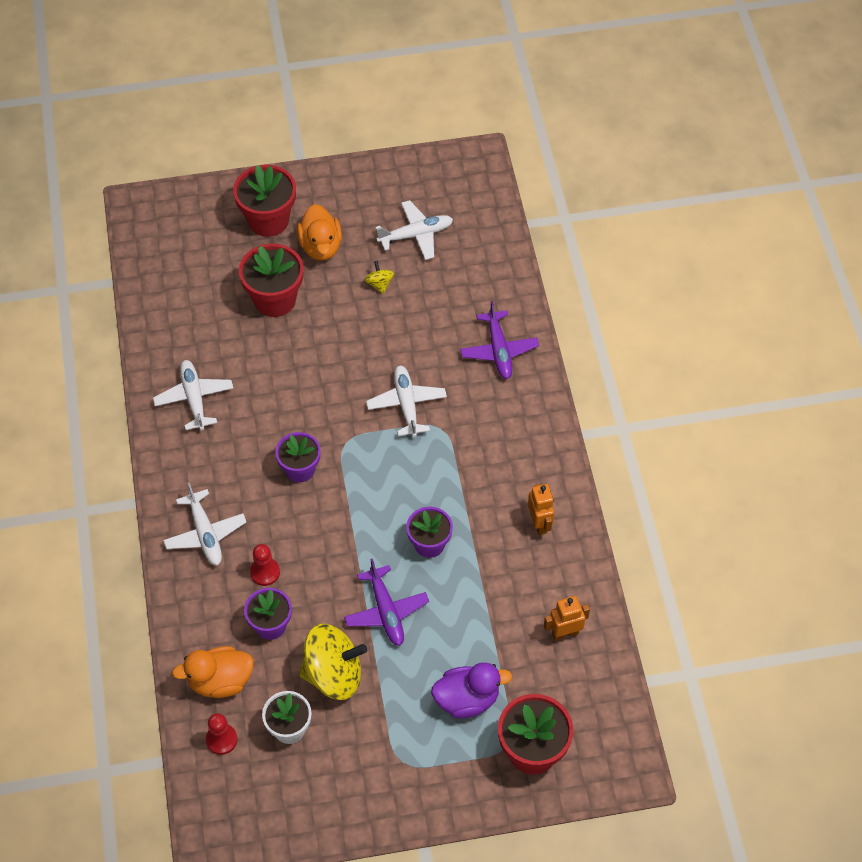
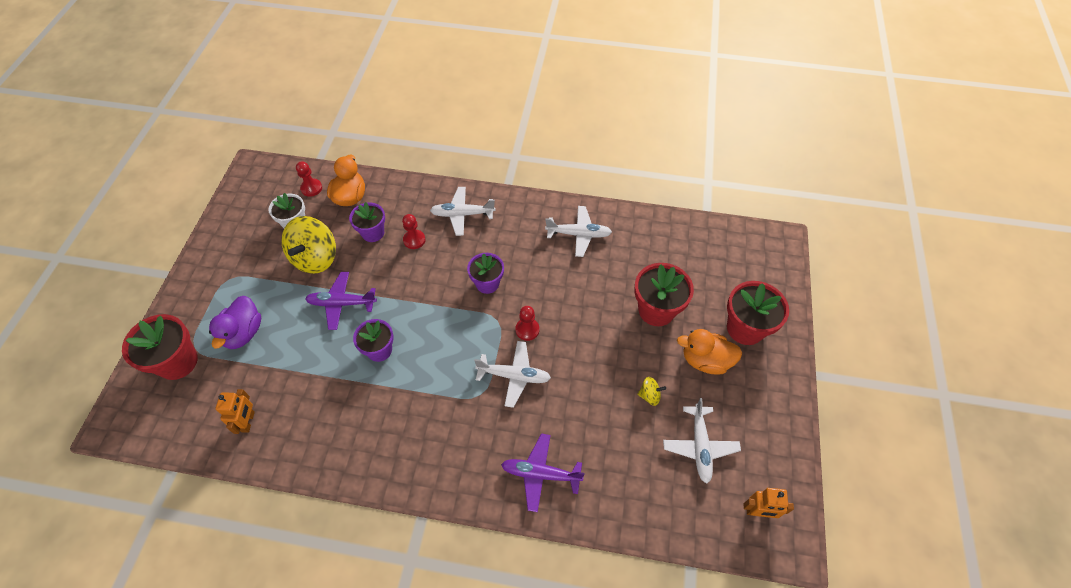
camera: 110 degrees right, 0 degrees up
orange robot [528,484,554,535] -> orange robot moved to [744,488,794,518]
none -> red pawn [515,306,539,341]

